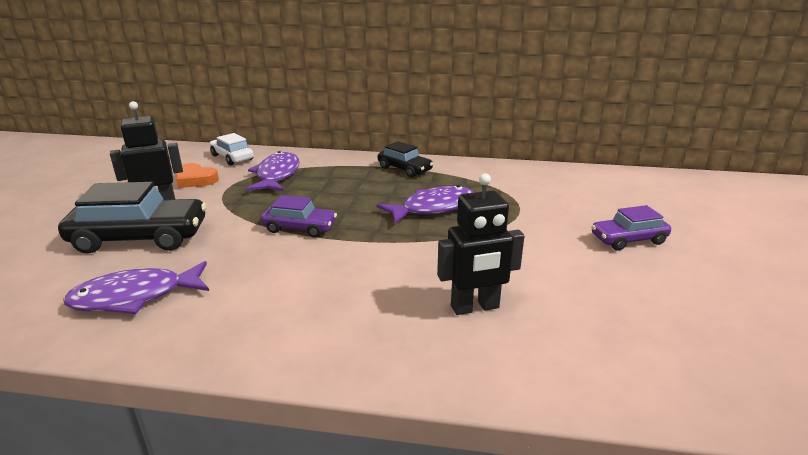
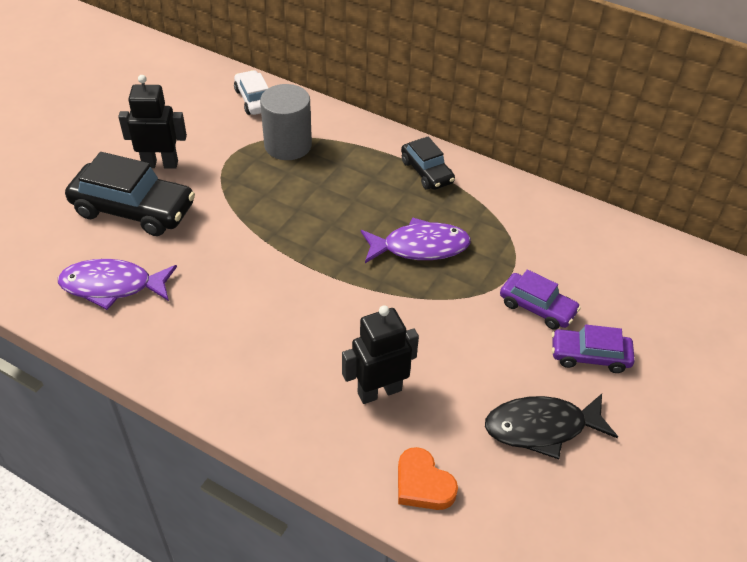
camera: 20 degrees right, 20 degrees up
orange heart [176,163,219,188] -> orange heart moved to [398,447,458,510]
purple fish [246,151,300,191] -> grey cylinder [260,84,312,160]
purple car [261,195,337,238] -> purple car moved to [500,269,581,330]
black robot [437,173,524,315] -> black robot turned 150 degrees clockwise [342,305,419,404]
none -> black fish [485,394,618,459]

